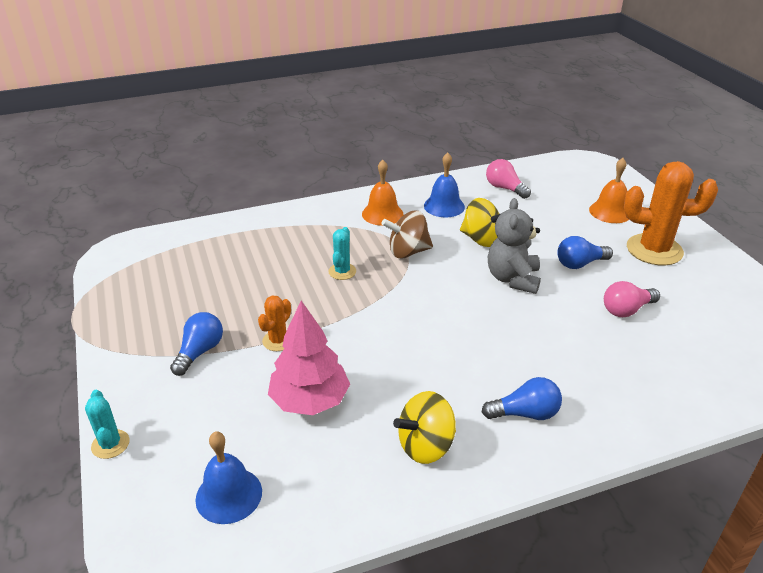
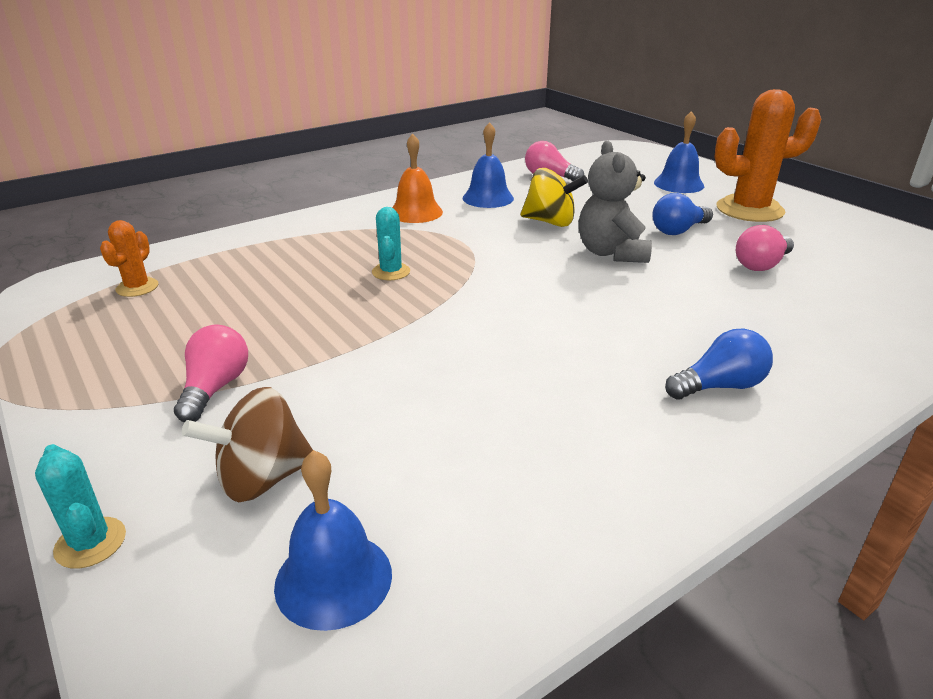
camera: 15 degrees left, 5 degrees down
blue light bulb [170,312,223,376] -> pink light bulb [174,325,248,422]
orange cactus [258,295,291,351] -> orange cactus moved to [100,220,158,297]
pink tree [268,301,350,415] -> none
brown spinning top [382,211,433,259] -> brown spinning top moved to [182,387,313,502]
yellow spinning top [393,391,456,464] -> none
orange bell [589,158,629,223] -> blue bell [654,111,704,193]

